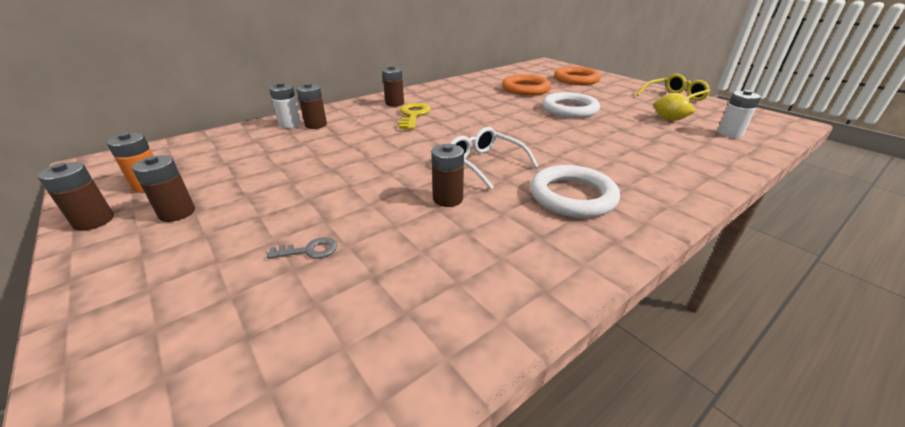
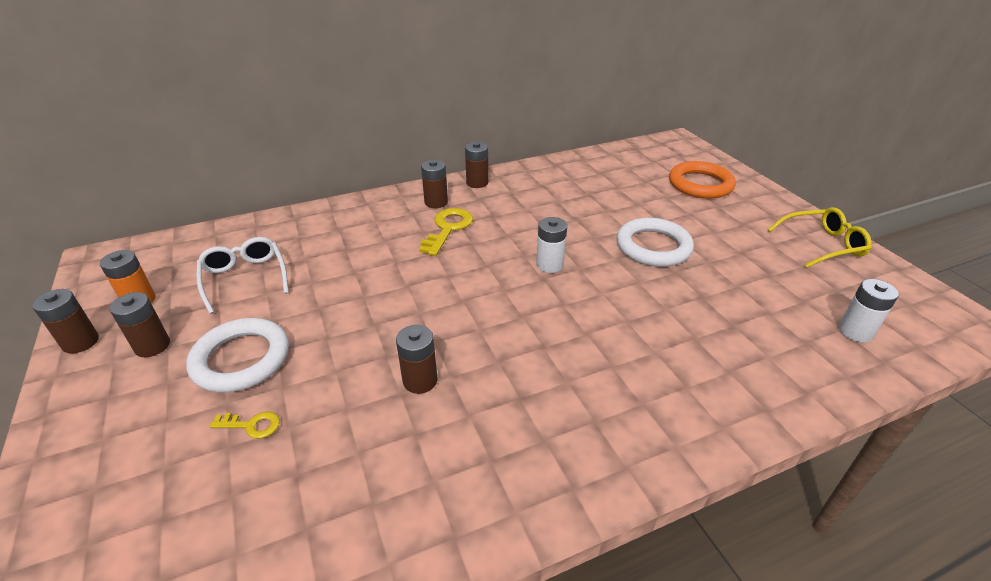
camera: 15 degrees right, 5 degrees up
grey key [267,237,337,259] -> yellow key [210,412,280,439]
white battery [269,82,301,128] -> white battery moved to [536,217,567,273]
brown battery [297,83,327,129] -> brown battery moved to [465,142,488,188]
white glasses [450,127,539,190] -> white glasses moved to [197,237,289,314]
orange ring [502,74,551,96] -> none
white ring [530,165,620,218] -> white ring moved to [186,318,289,393]
yellow lemon [654,93,696,121] -> none

